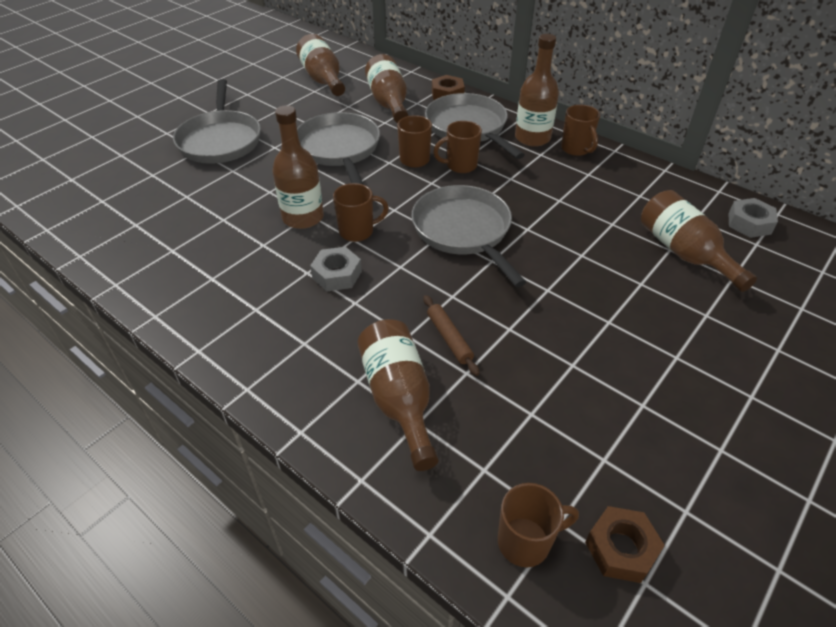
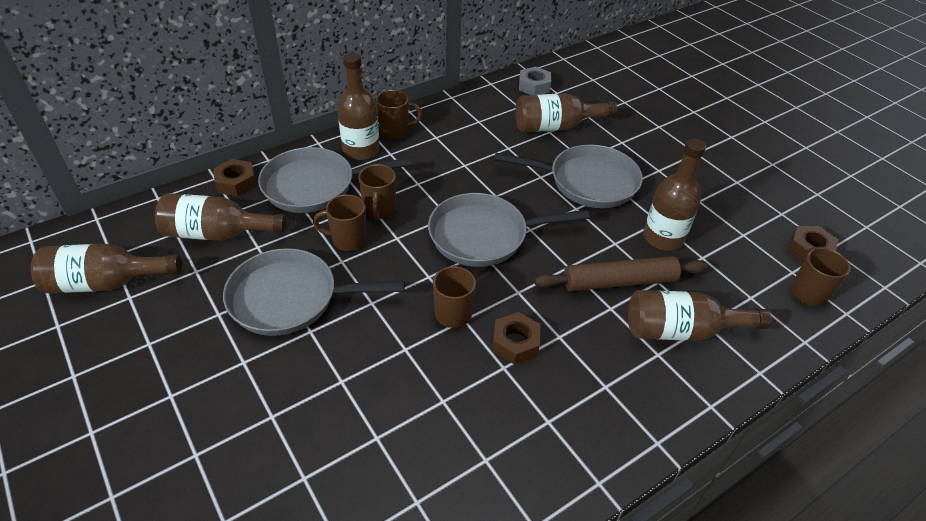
camera: 75 degrees left, 0 degrees up
grey pan [173,79,261,164] -> grey pan moved to [494,145,643,208]
brown bottle [272,105,324,229] -> brown bottle moved to [643,138,706,251]
grey nut [310,247,362,291] -> brown nut [492,312,541,365]
brown rolling pin [423,295,480,376] -> brown rolling pin [534,256,708,292], size x1.78

